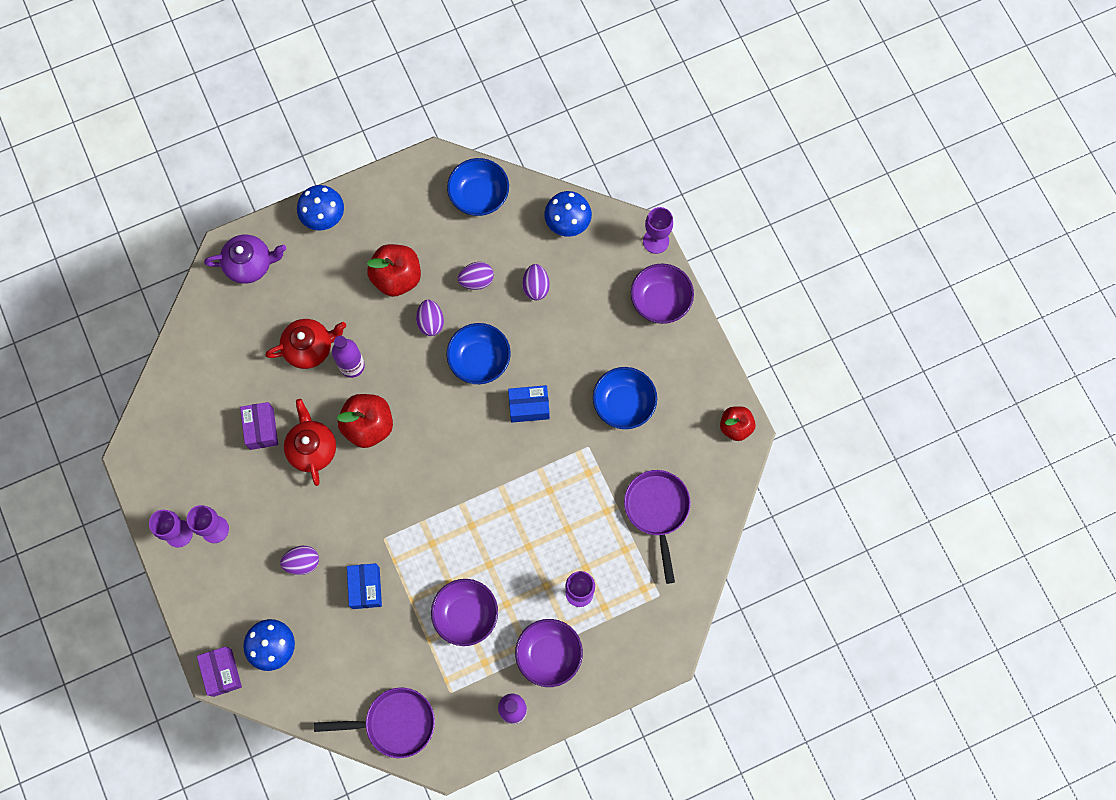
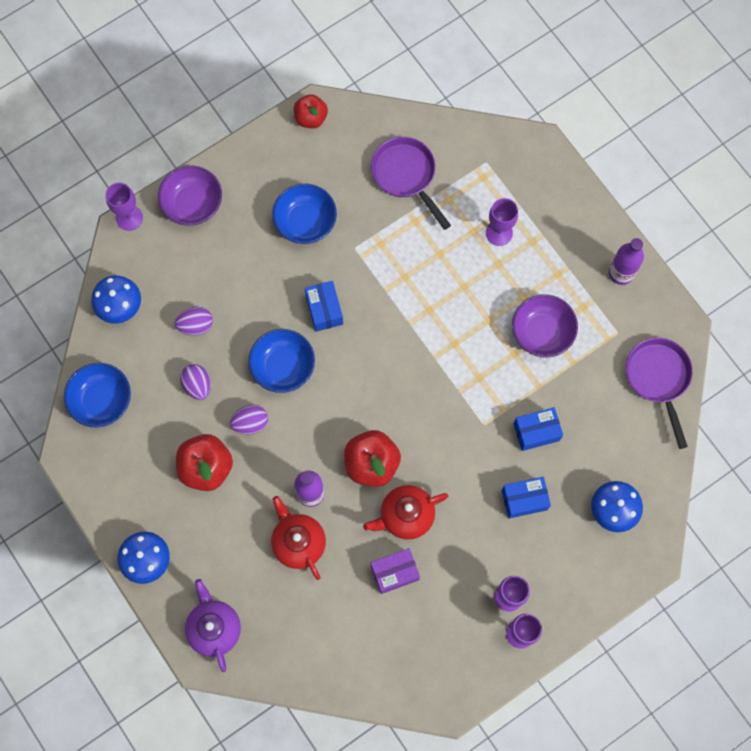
camera: 100 degrees left, 0 degrees up
purple box [197,646,242,697] -> none
purple egg [280,546,319,575] -> blue box [502,477,551,518]
purple bowl [515,619,583,687] -> none
purple pan [624,470,691,584] -> purple pan turned 75 degrees clockwise [371,137,451,230]

